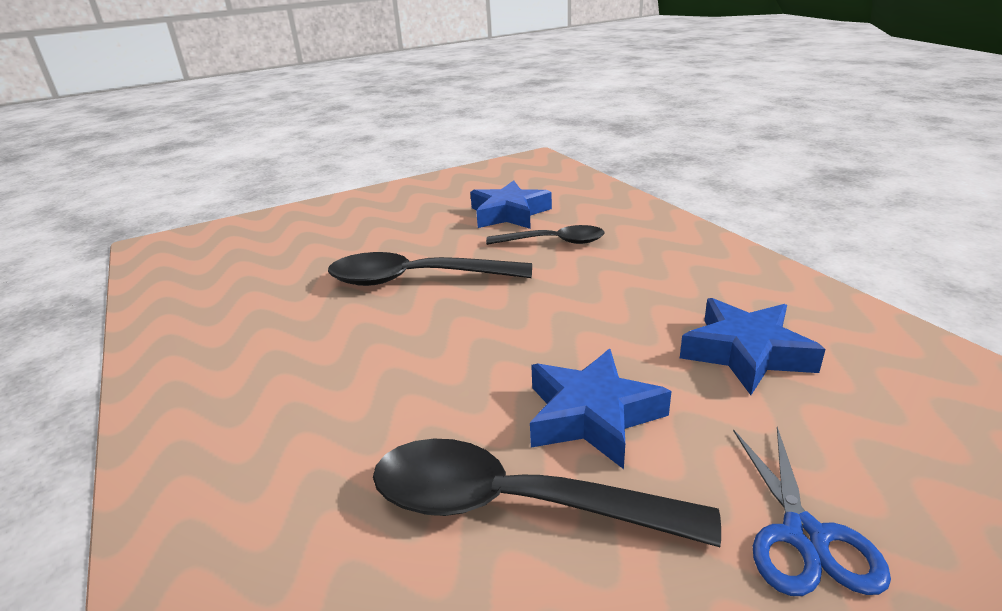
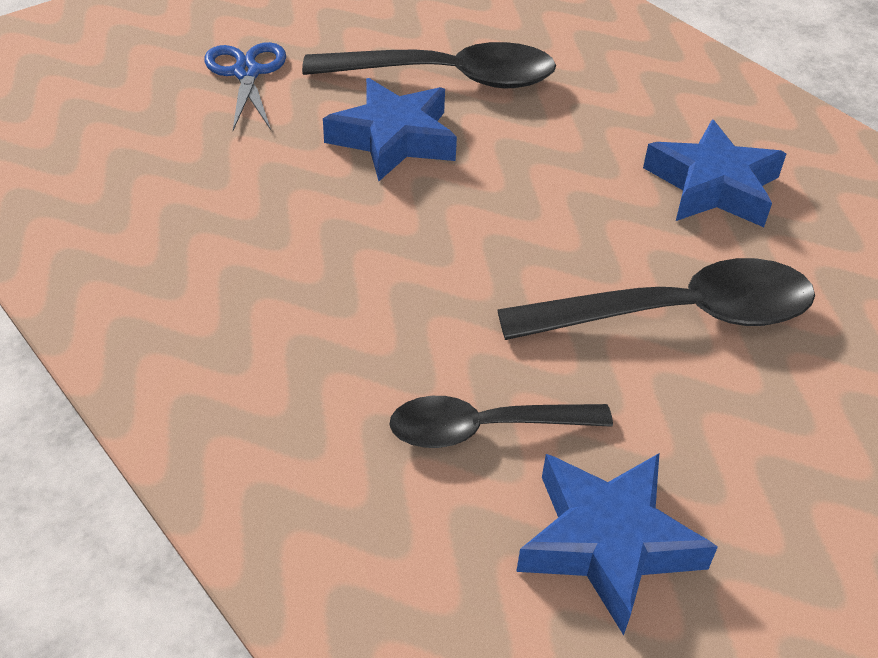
camera: 165 degrees right, 15 degrees up
blue star [680,298,826,395] -> blue star moved to [643,120,787,227]

